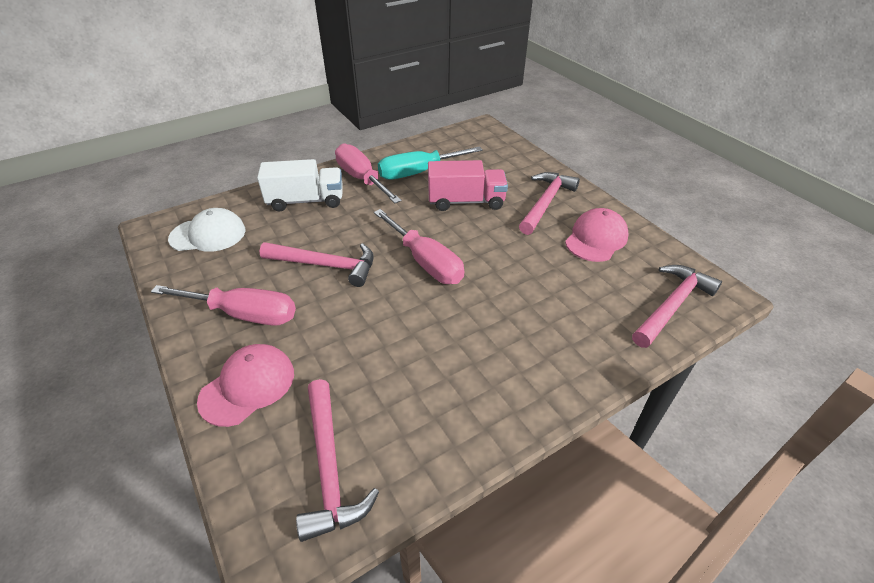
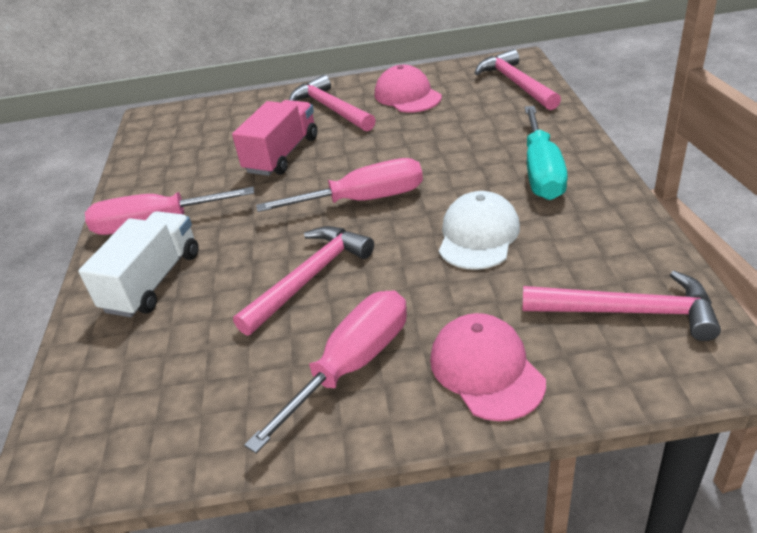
camera: 60 degrees left, 5 degrees down
white cap [168,208,245,252] -> white cap moved to [439,191,520,270]
turquoise screwdriver [378,146,483,179] -> turquoise screwdriver moved to [524,106,568,200]

